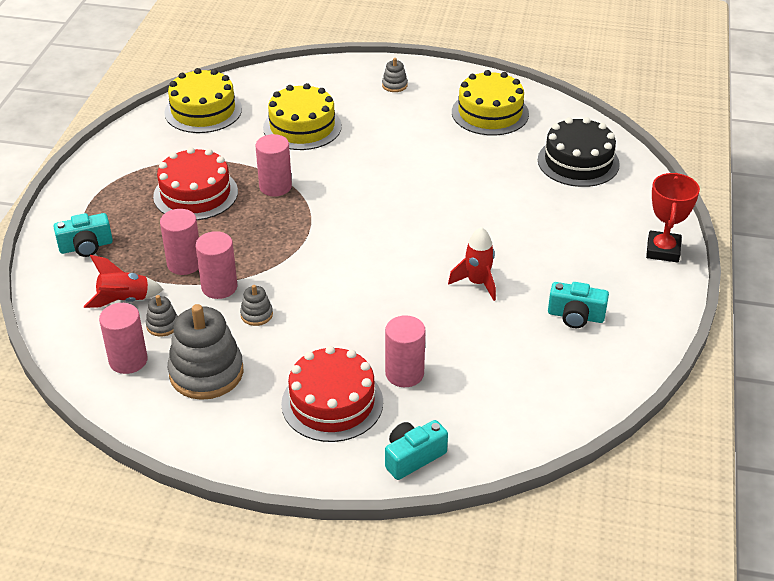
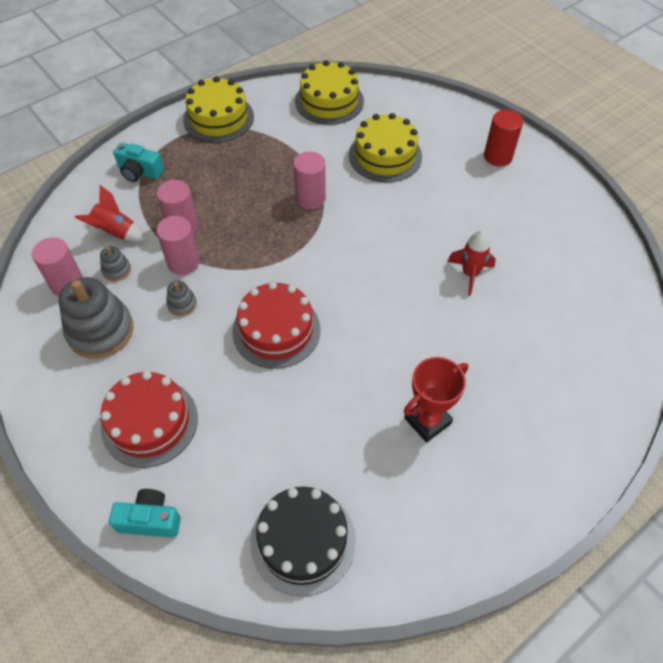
camera: 40 degrees right, 15 degrees up
red cake [153,147,238,220] -> red cake moved to [232,282,321,369]
grey stacking toy [382,58,408,92] -> red cylinder [484,110,523,166]
pink cylinder [385,315,425,387] -> none
red rocket [448,227,496,301] -> red rocket moved to [447,230,496,296]
yellow cake [452,70,529,136] -> yellow cake moved to [183,76,254,143]
black cake [538,117,620,187] -> black cake moved to [250,487,356,596]
turquoise camera [548,282,609,328] -> none
red trophy [646,173,700,262] -> red trophy moved to [404,357,468,442]

